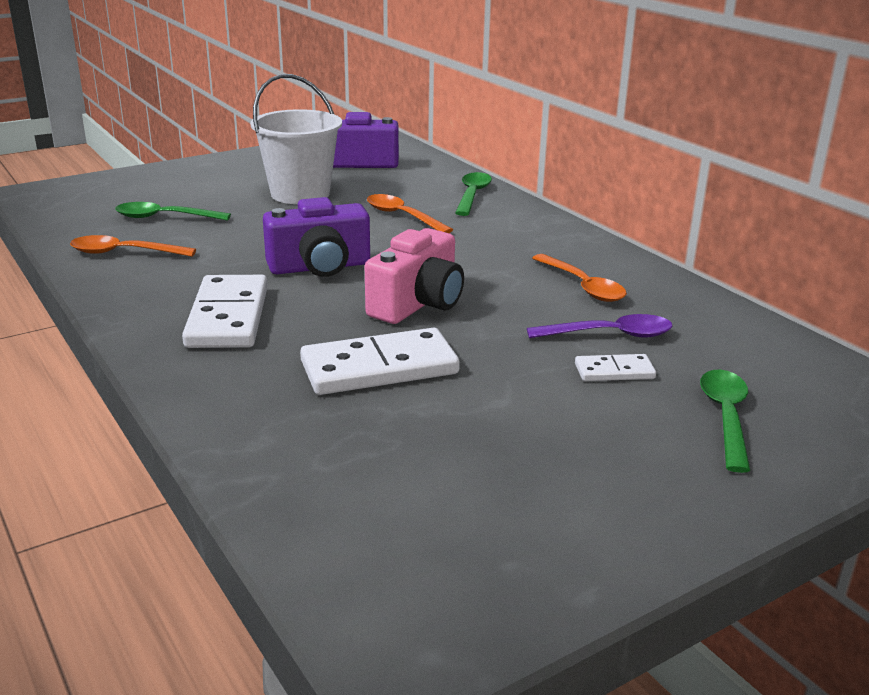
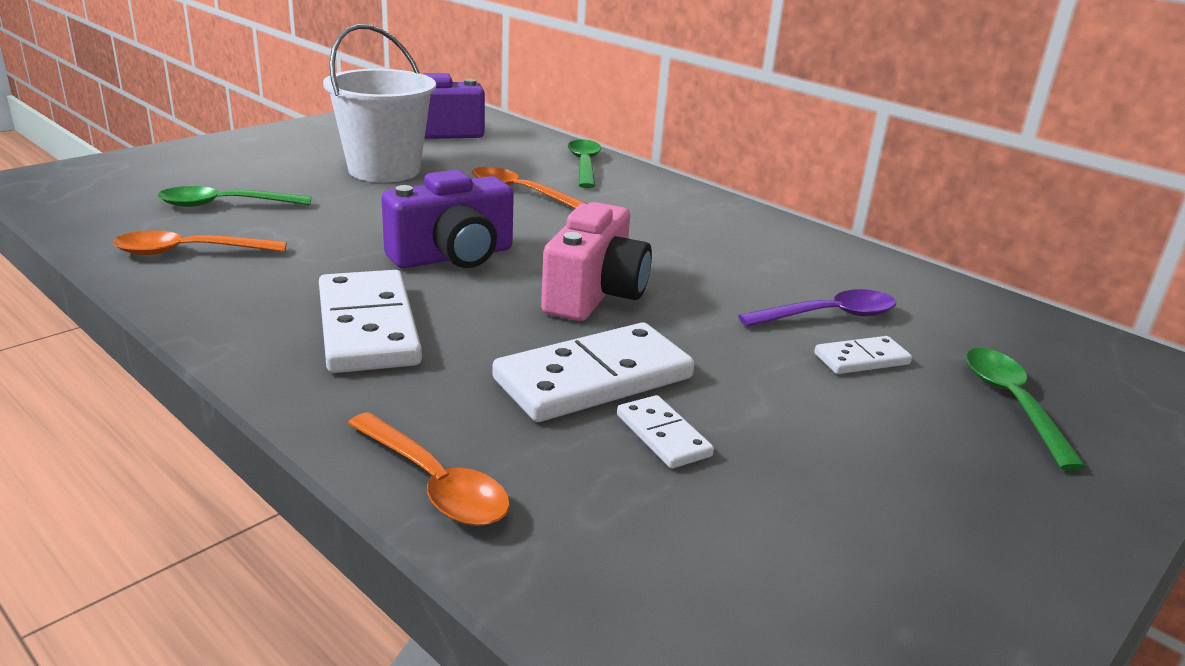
camera: 15 degrees left, 0 degrees up
orange spoon [532,254,627,302] -> orange spoon moved to [347,412,510,526]
none -> white domino [617,395,714,469]

